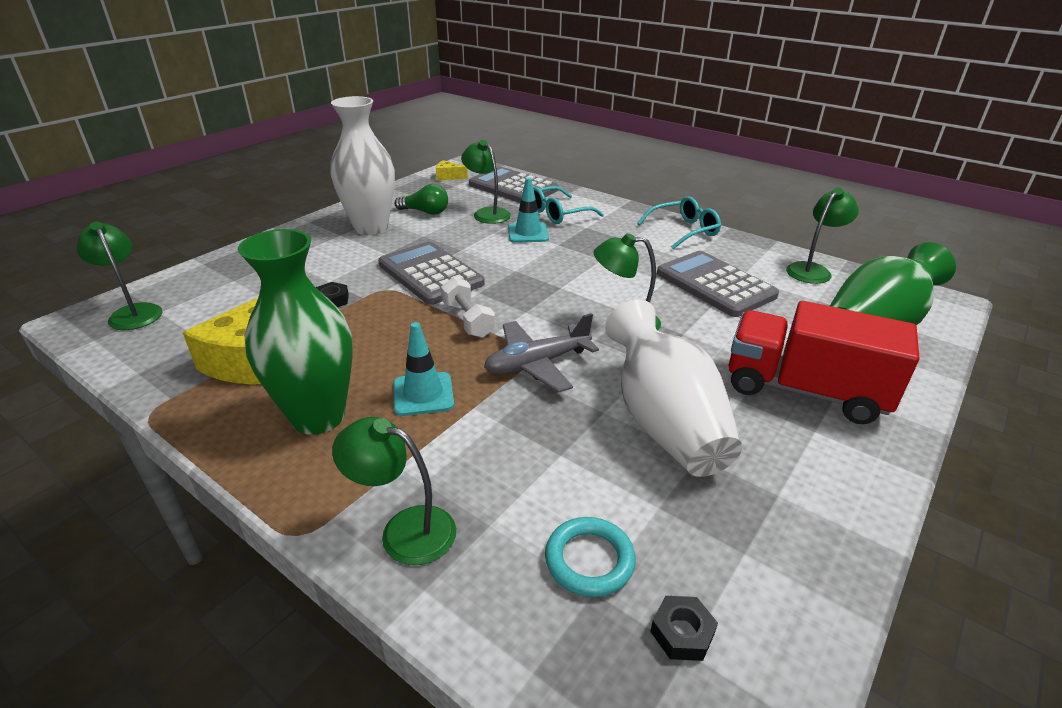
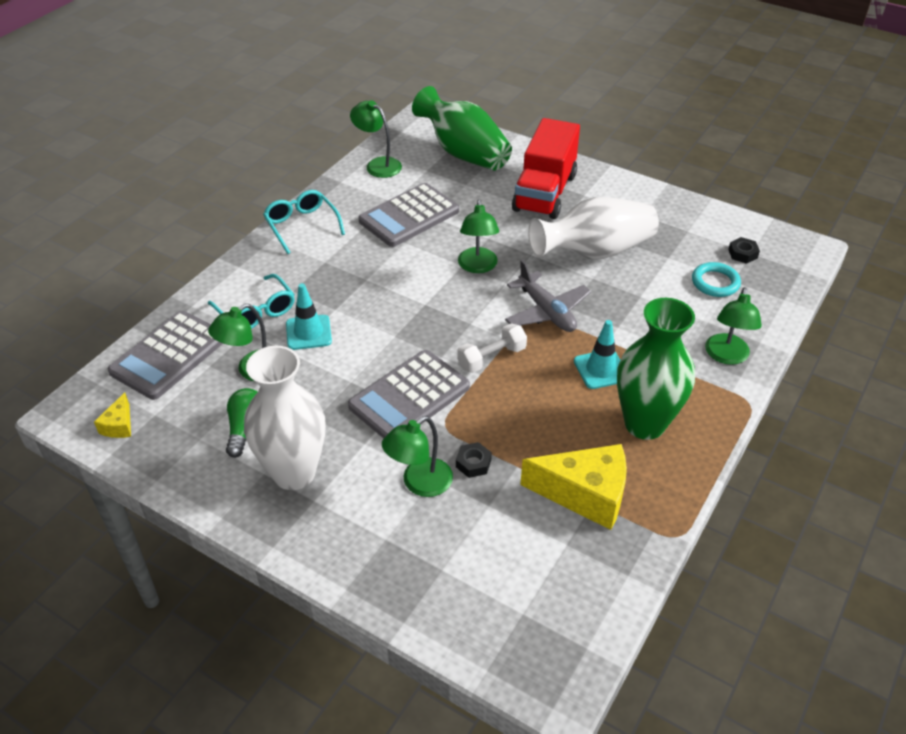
camera: 95 degrees left, 10 degrees up
green lamp [76,222,162,330] -> green lamp moved to [382,416,453,497]

